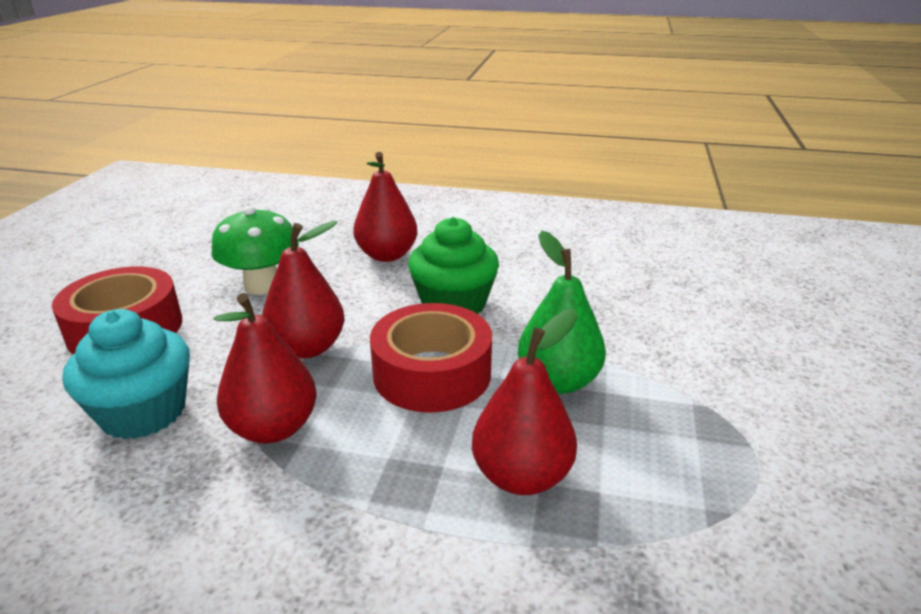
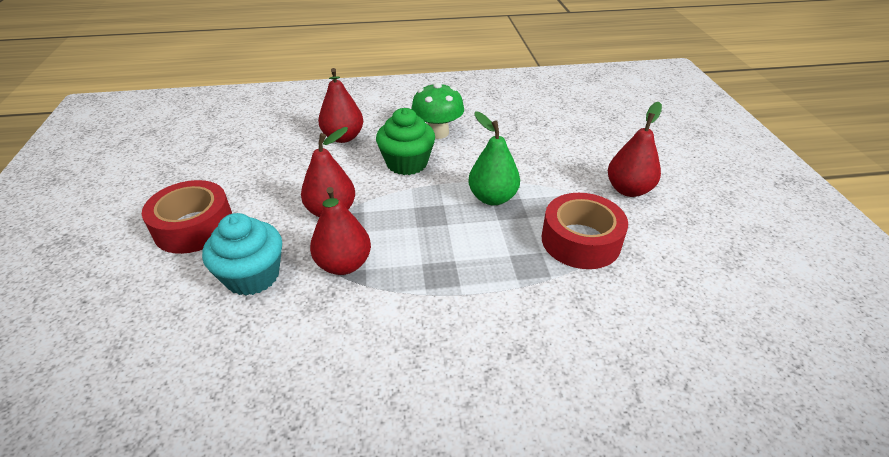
camera: 20 degrees left, 10 degrees up
green mushroom [212,206,299,295] -> green mushroom moved to [411,82,464,139]
red tape [370,303,492,413] -> red tape moved to [542,193,628,269]
red pear [472,309,578,495] -> red pear moved to [608,102,662,197]

